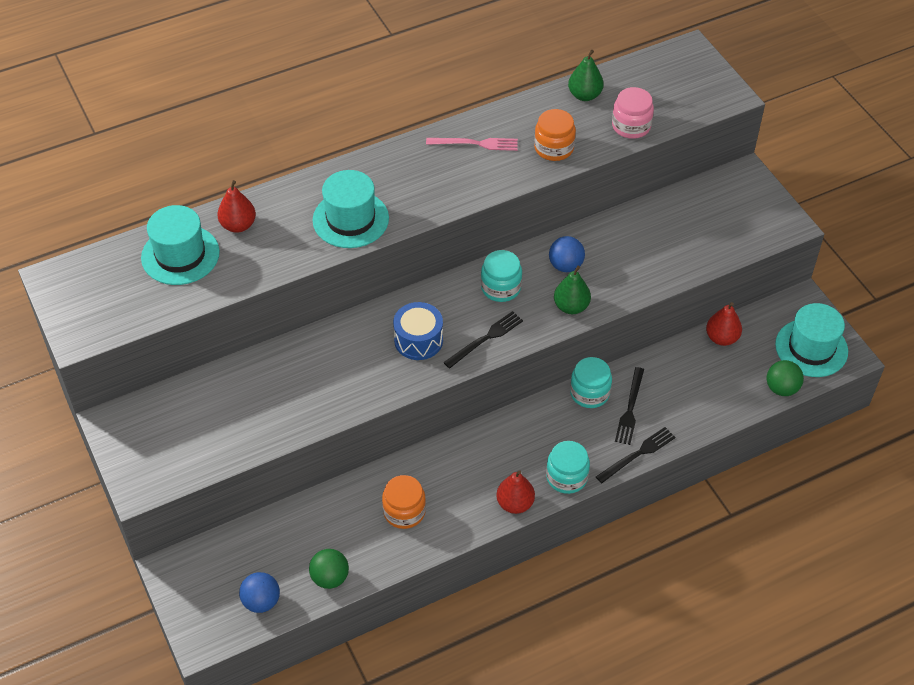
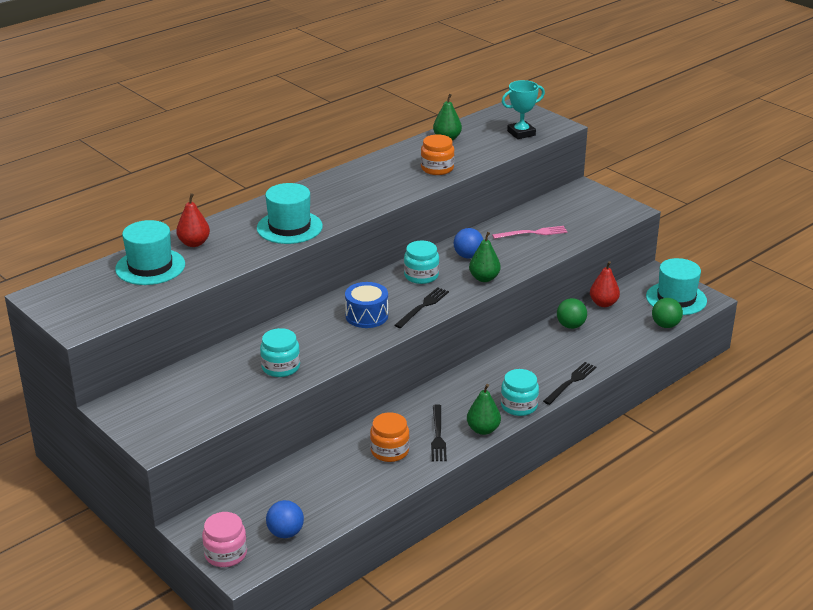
camera: 15 degrees left, 20 degrees down
green ball [309,549,349,589] -> green ball moved to [557,298,587,329]
pink fork [426,138,518,151] -> pink fork moved to [492,226,567,239]
red pear [497,470,535,514] -> green pear [467,384,501,435]
turquoise jar [570,357,612,408] -> turquoise jar moved to [260,328,300,377]
pink jar [612,87,654,139] -> pink jar moved to [202,512,247,567]
black fork [615,367,644,445] -> black fork moved to [431,404,447,461]
none -> turquoise trophy [502,80,545,139]

